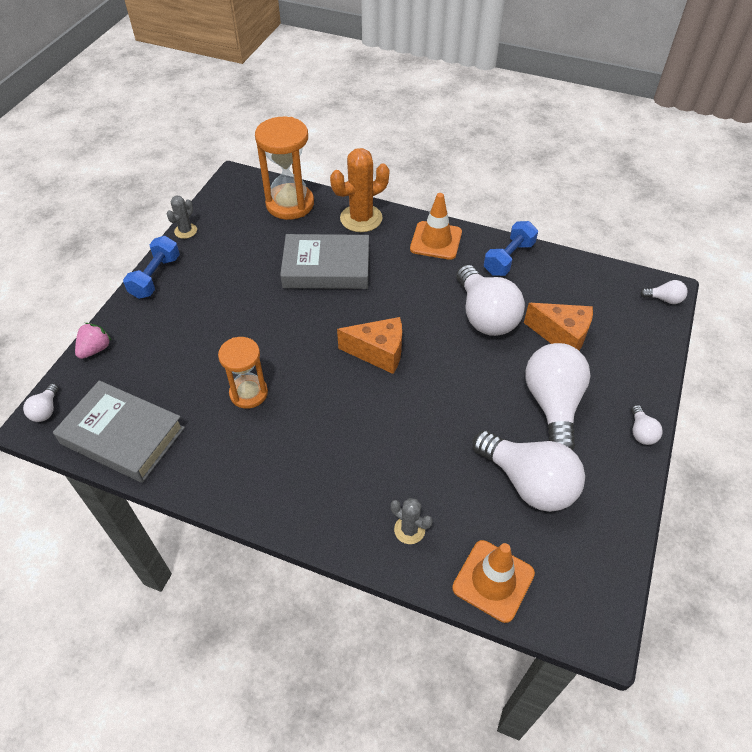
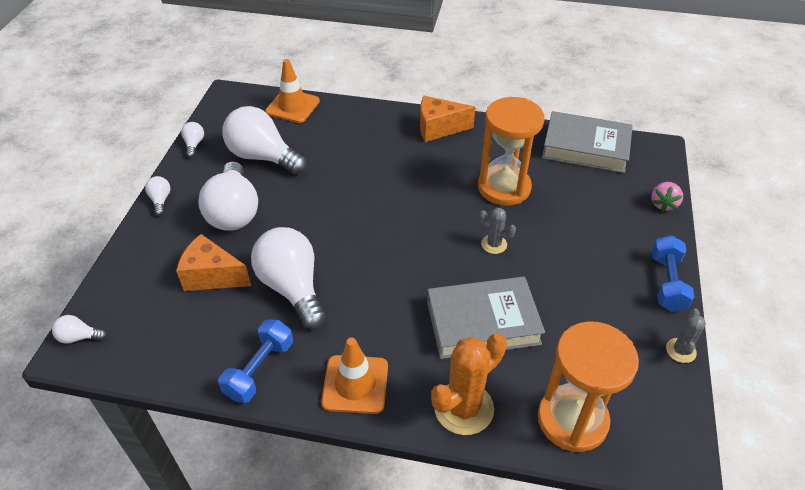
camera: 170 degrees right, 5 degrees down
white light bulb [23,384,59,422] -> white light bulb moved to [181,122,204,158]
orange hourglass [218,337,268,409] -> orange hourglass [478,97,545,206], size x1.57
orange cheese [337,317,402,374] -> orange cheese moved to [420,96,475,142]
grey cactus [391,498,433,544] -> grey cactus moved to [479,208,516,254]

